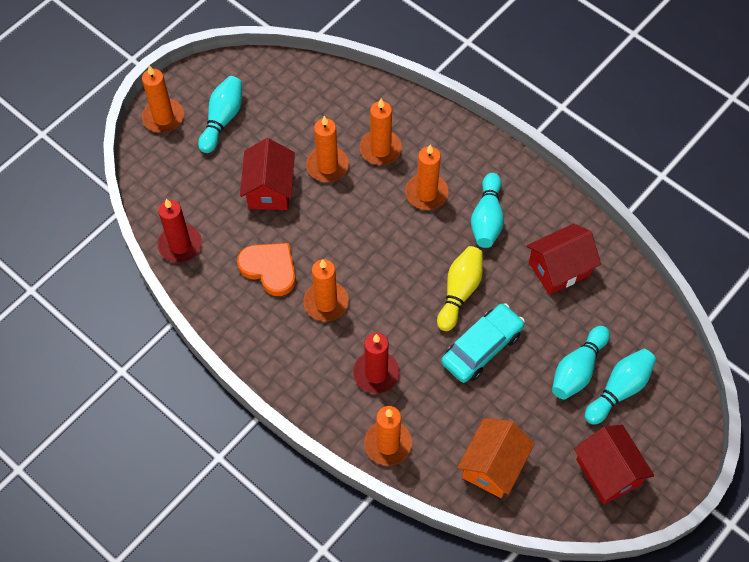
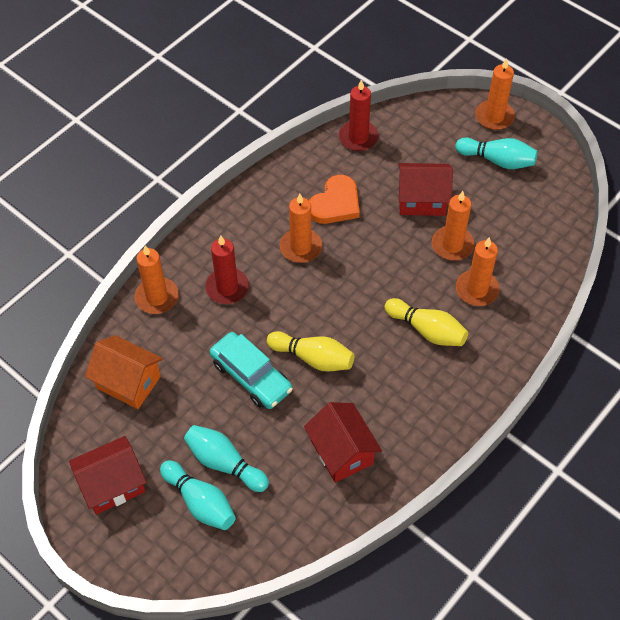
camera: 90 degrees right, 5 degrees down
orange candle [405,144,449,210] -> yellow bowling pin [384,298,468,346]
turquoise bowling pin [471,173,504,248] -> none

